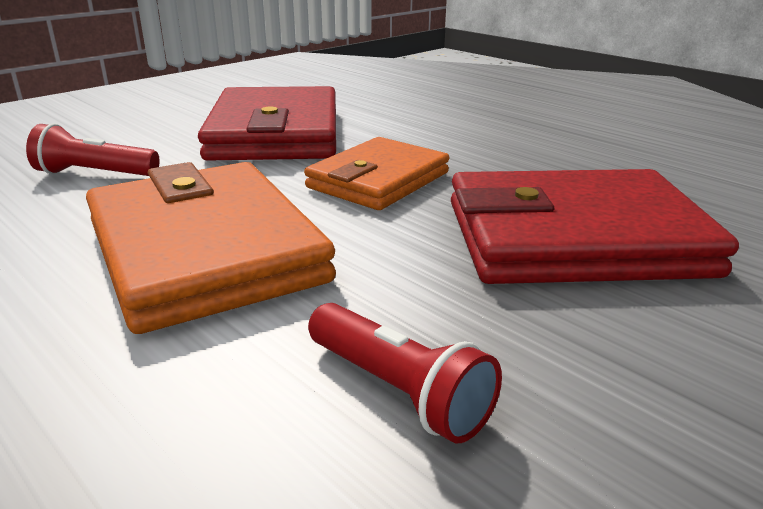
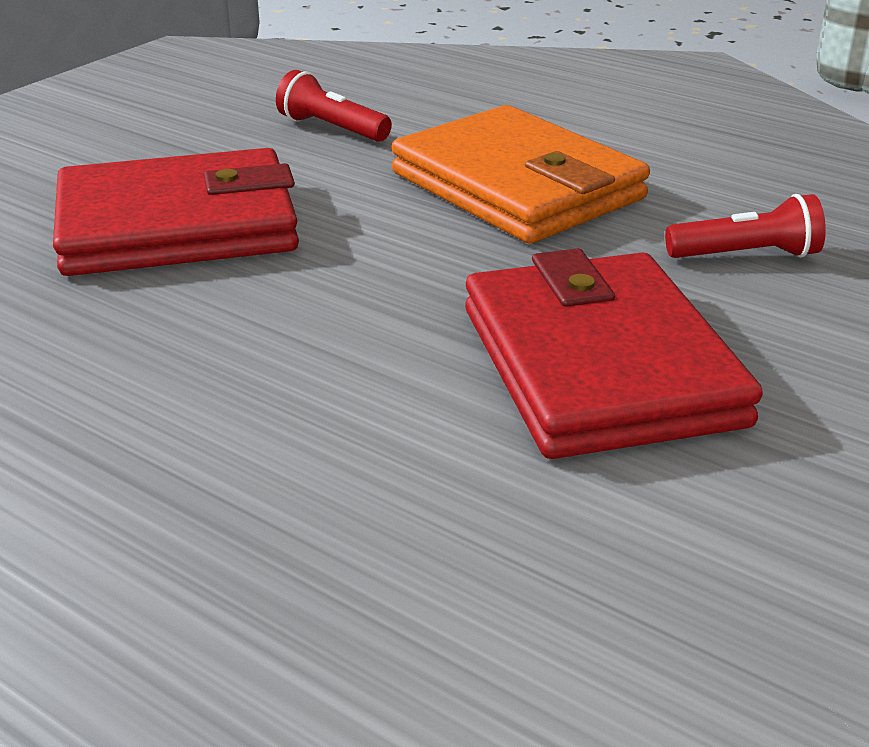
camera: 170 degrees right, 5 degrees up
orange wallet [304,137,449,210] -> none

